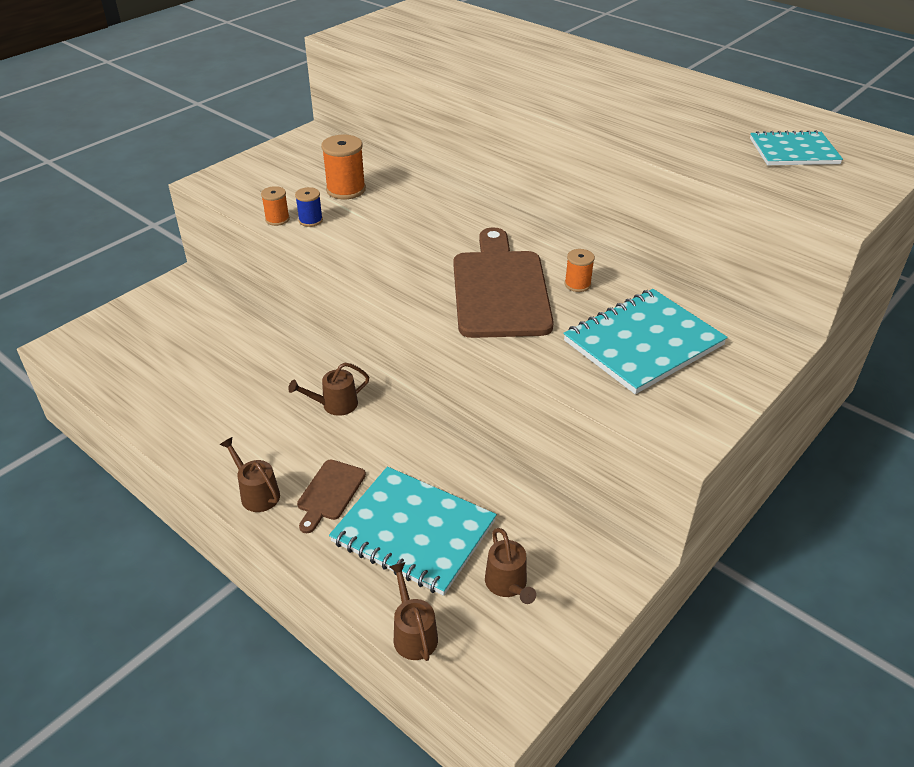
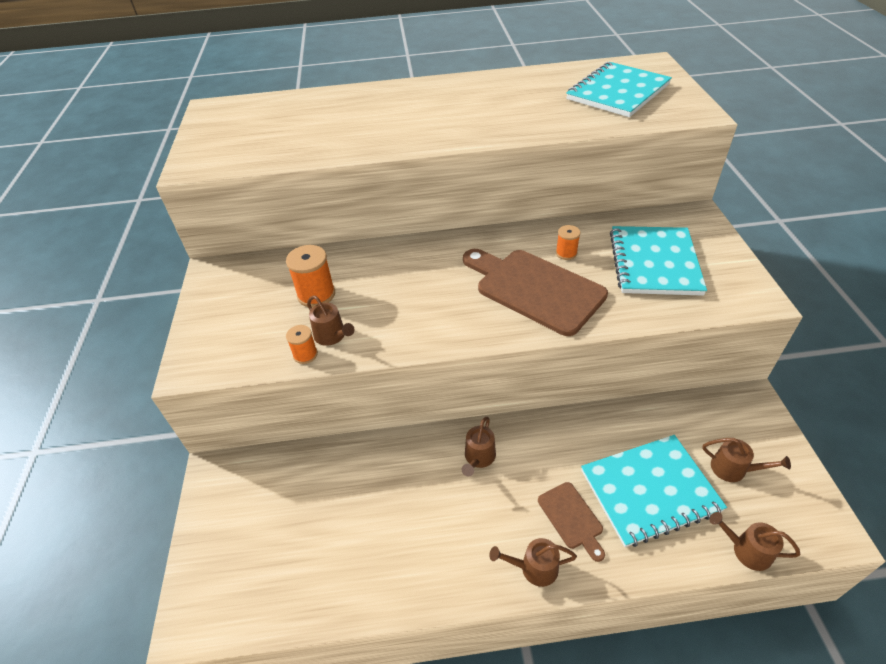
camera: 45 degrees left, 5 degrees up
blue spool [295,187,323,227] -> brown watering can [307,296,354,346]
turquoise notebook [750,130,843,165] -> turquoise notebook [566,62,672,117], size x1.62

